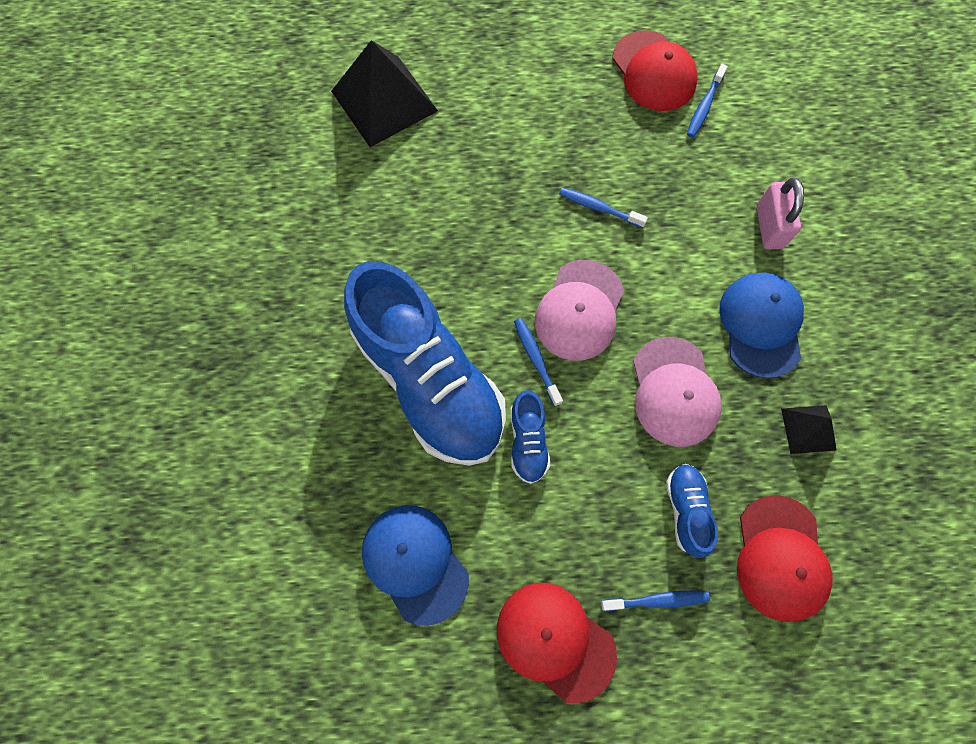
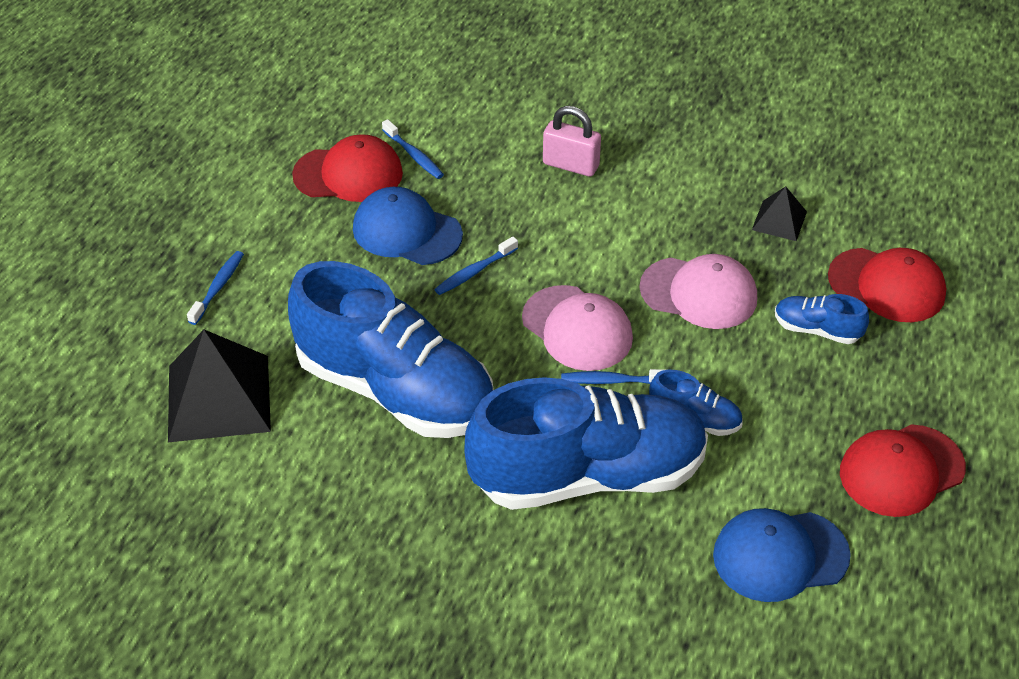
camera: 65 degrees left, 25 degrees down
blue toothbrush [601,590,710,611] -> blue toothbrush moved to [187,251,244,325]
blue cap [719,272,804,379] -> blue cap moved to [353,187,463,265]
none -> blue shoe [288,261,494,438]

